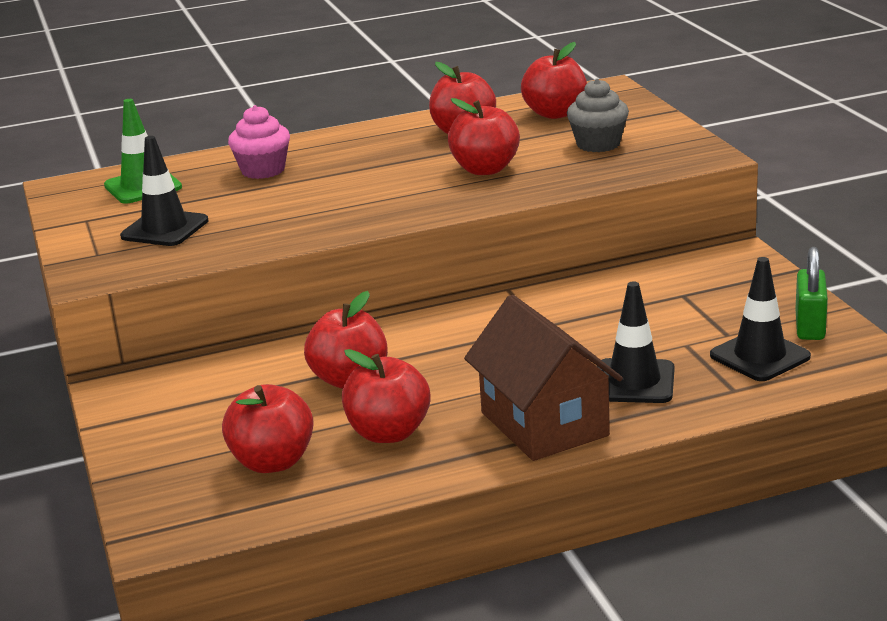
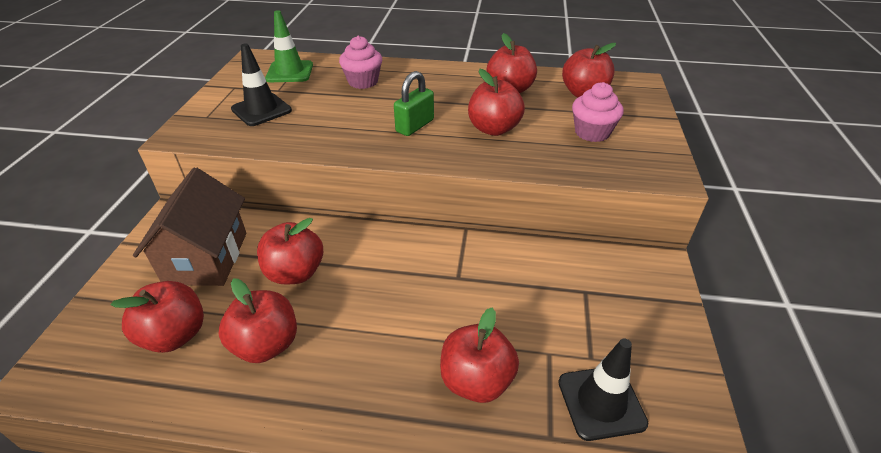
camera: 25 degrees right, 15 degrees up
brown house [464,295,623,461] -> brown house moved to [133,168,246,286]
grey cupcake [567,79,629,152] -> pink cupcake [572,82,624,142]
black traffic cone [597,281,675,403] -> red apple [440,308,519,403]
green padlock [796,247,828,340] -> green padlock moved to [394,71,434,136]

